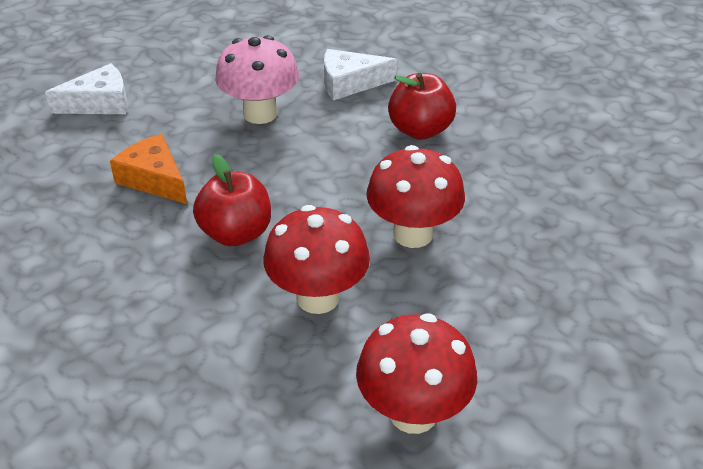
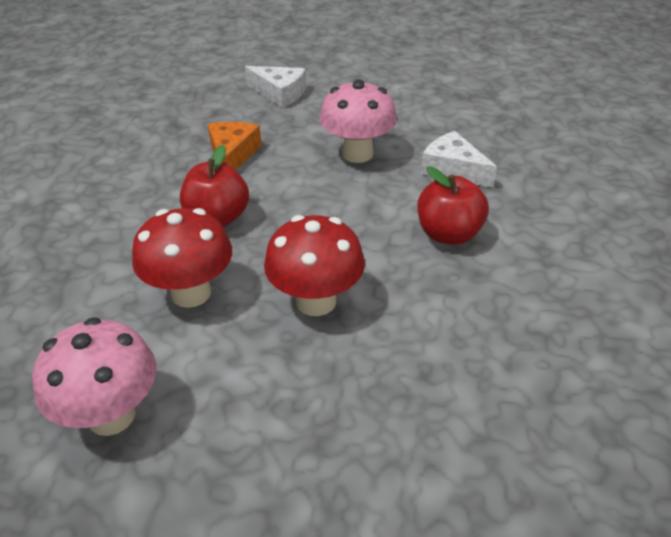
camera: 50 degrees right, 0 degrees up
red mushroom [356,314,477,434] -> pink mushroom [32,317,156,436]

